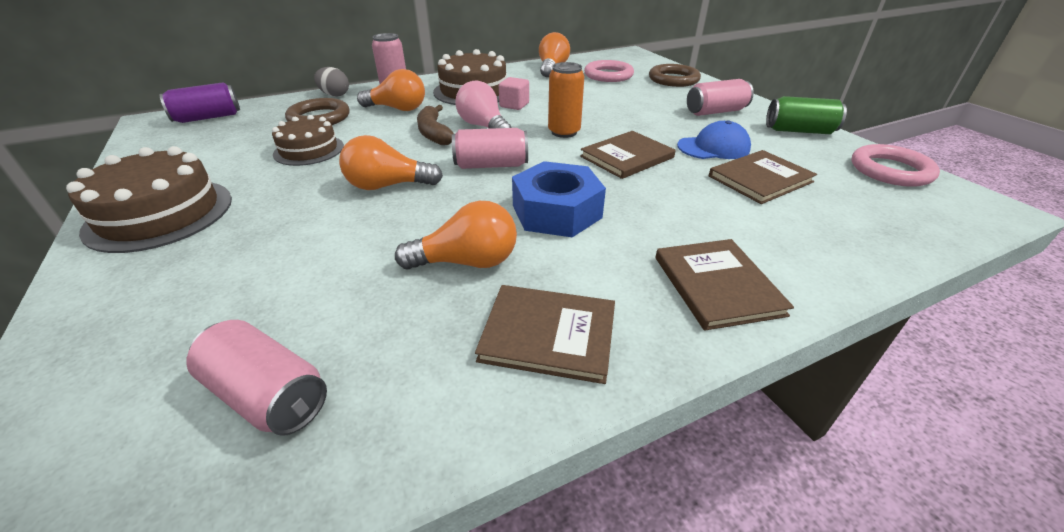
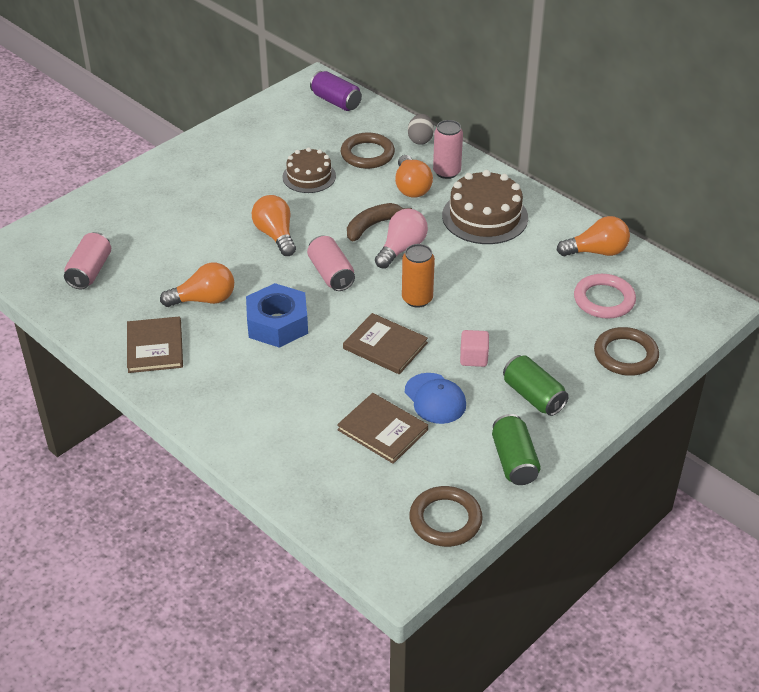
camera: 70 degrees right, 5 degrees up
brown cake [66,146,232,253] -> none
orange light bulb [395,201,517,270] -> orange light bulb turned 75 degrees counterclockwise [160,263,234,307]
pink cube [499,77,529,110] -> pink cube moved to [460,330,489,367]
brown book [655,239,794,331] -> none
pink can [687,79,754,116] -> green can [503,355,569,416]
pink ring [851,144,940,187] -> brown ring [409,486,483,547]

